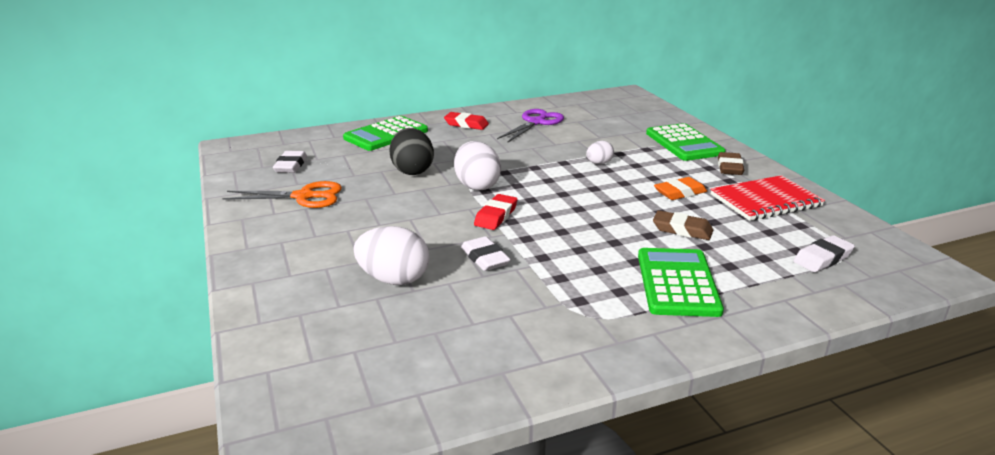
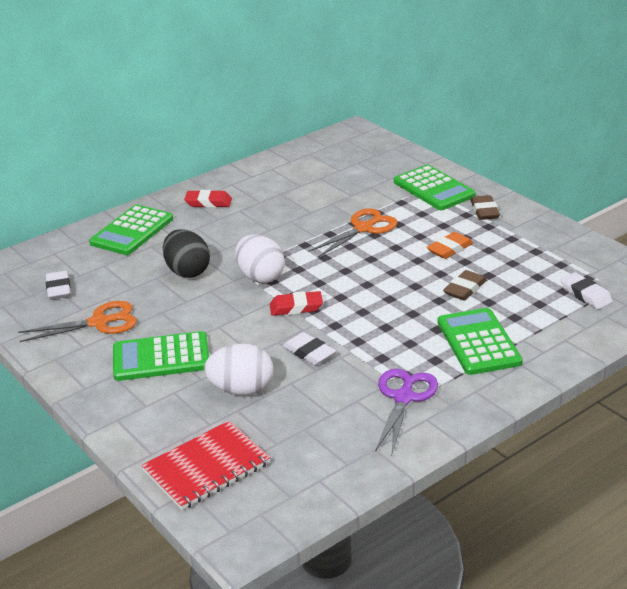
camera: 15 degrees left, 5 degrees up
red eraser [474,194,518,230] -> red eraser turned 75 degrees clockwise [270,291,323,316]
purple scissors [497,109,564,143] -> purple scissors moved to [375,369,438,453]
white egg [586,141,614,164] -> orange scissors [308,208,397,258]
brown eraser [653,211,713,240] -> brown eraser turned 60 degrees counterclockwise [443,270,487,300]
red notebook [710,175,825,221] -> red notebook moved to [142,421,271,510]
white eraser [793,235,855,272] -> white eraser turned 75 degrees counterclockwise [561,272,613,309]
none -> green calculator [113,331,209,381]

